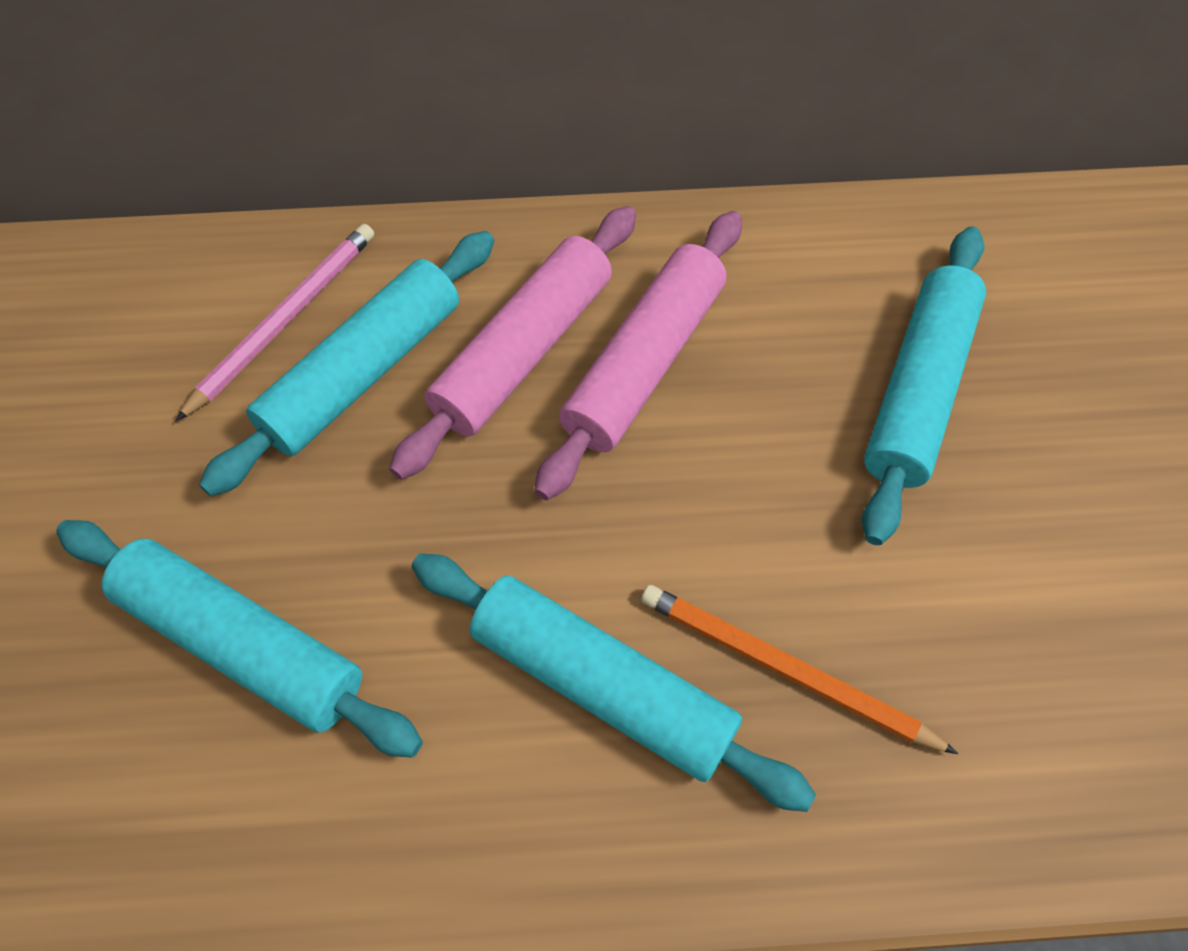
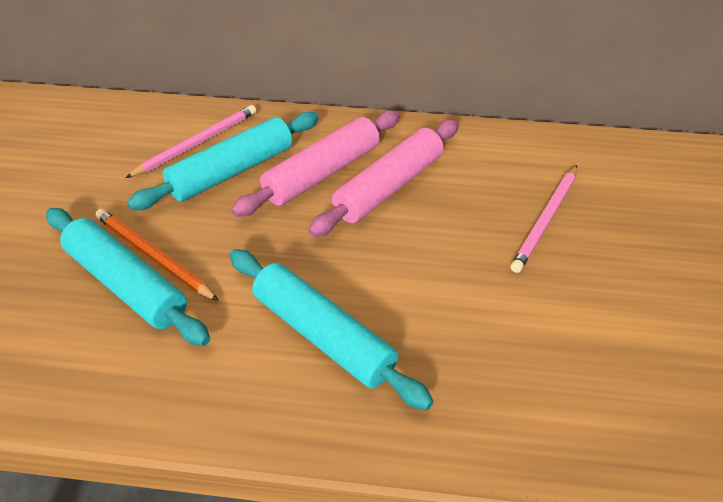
camera: 10 degrees right, 15 degrees down
orange pencil [641,585,958,754] -> orange pencil moved to [96,209,219,301]
turquoise rolling pin [862,226,986,545] -> pink pencil [510,166,577,273]

